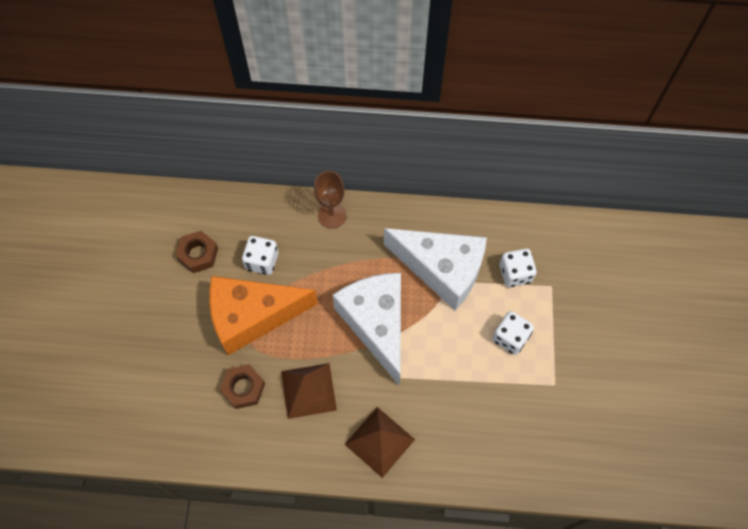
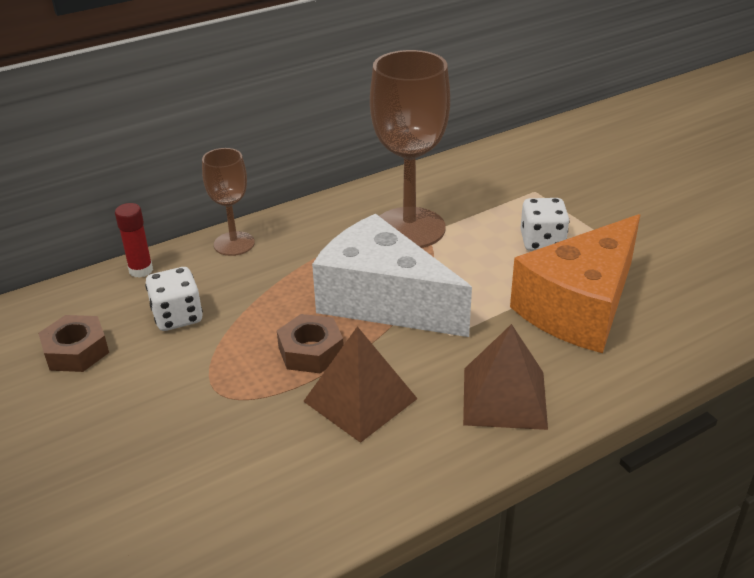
camera: 35 degrees left, 30 degrees down
orange cheese [209,276,318,355] -> orange cheese moved to [510,214,640,353]
brown nut [220,364,265,409] -> brown nut moved to [277,314,344,373]
white cheese [384,228,487,311] -> brown goblet [370,50,450,248]
white dice [499,249,537,287] -> none
none -> red glue stick [115,203,153,278]

